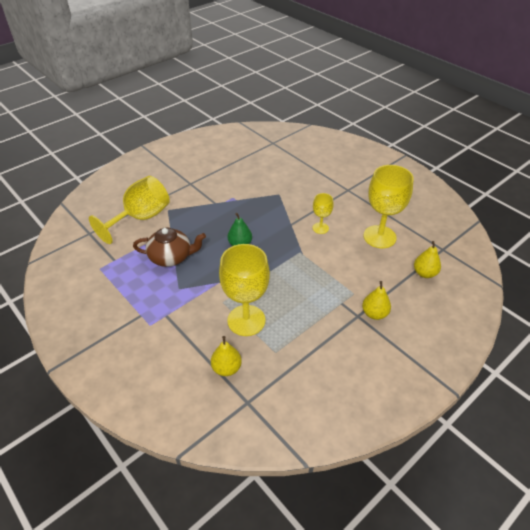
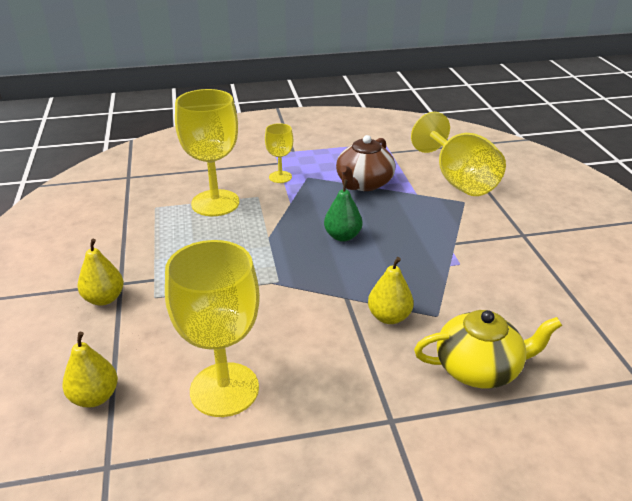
camera: 120 degrees right, 10 degrees down
yellow pear [211,336,242,376] -> yellow pear moved to [368,257,414,324]
yellow goblet [312,193,334,234] -> yellow goblet moved to [265,123,293,183]
none -> yellow teapot [414,310,562,389]

